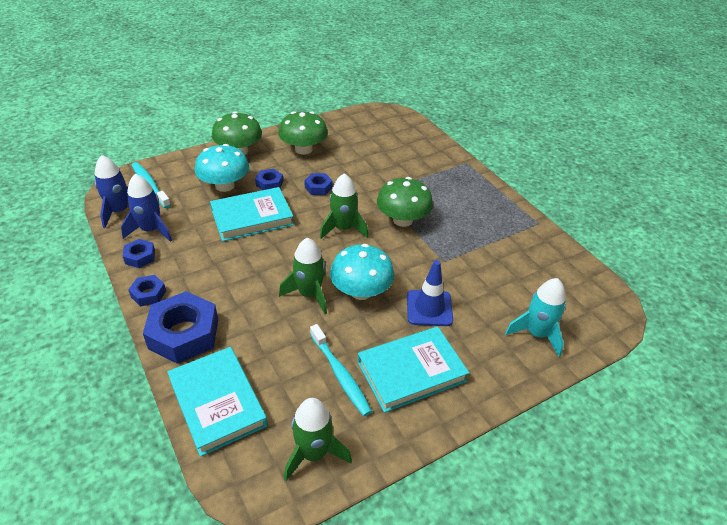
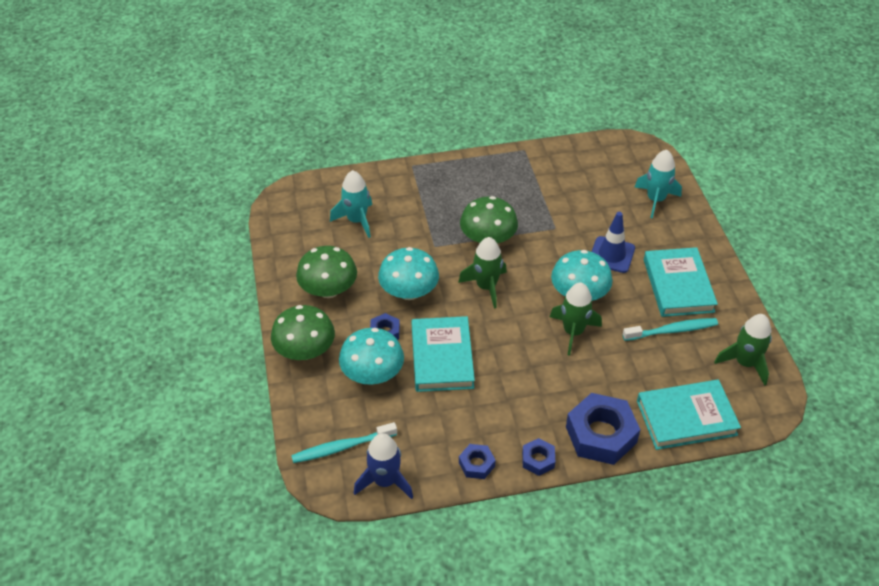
camera: 70 degrees left, 5 degrees up
blue rocket [121,174,172,242] -> none
blue nut [304,173,333,195] -> turquoise mushroom [378,247,439,300]
none -> turquoise rocket [330,170,372,238]

